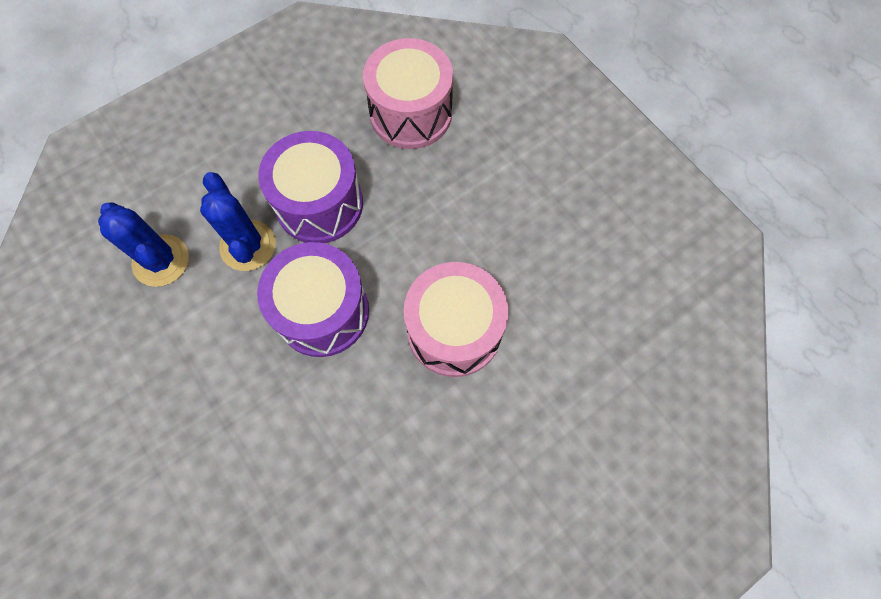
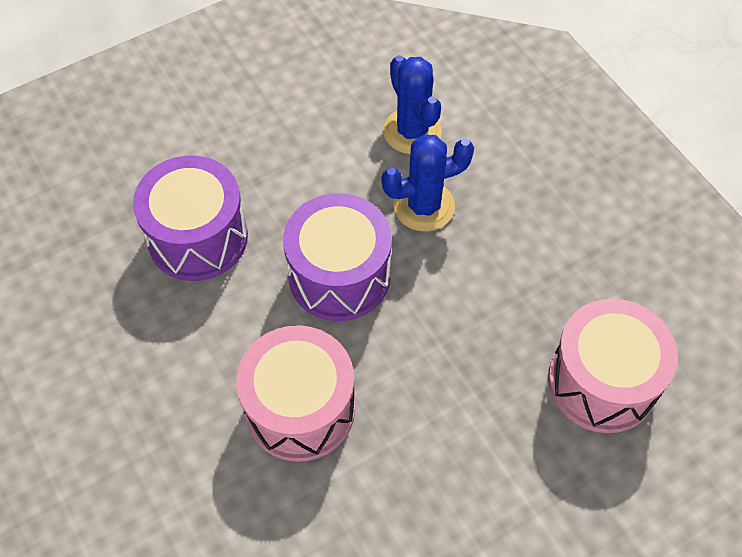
camera: 95 degrees right, 10 degrees down
blue cactus [98,202,189,287] -> blue cactus turned 75 degrees counterclockwise [383,55,442,154]
purple drum [258,131,363,243] -> purple drum moved to [133,156,248,281]

